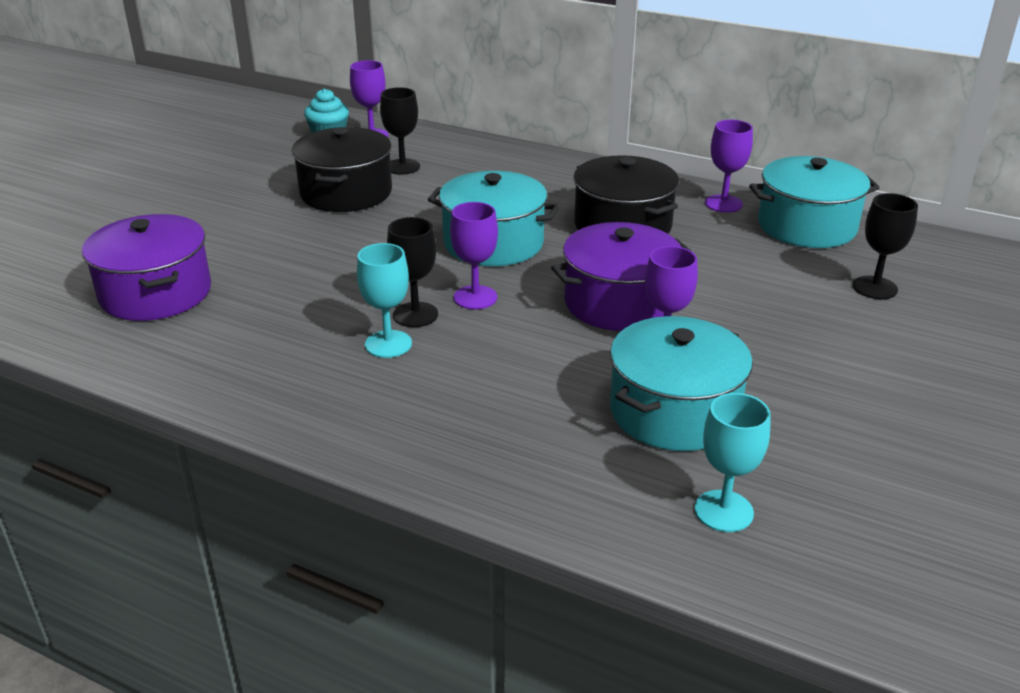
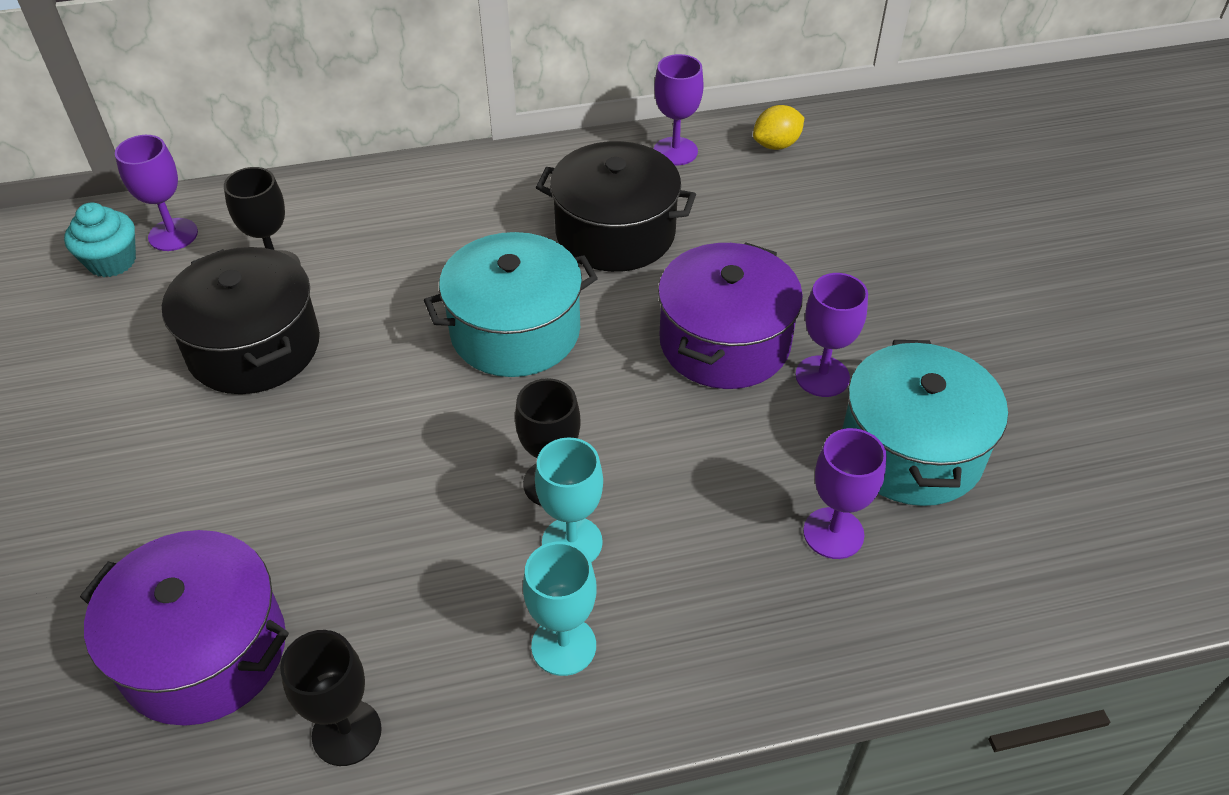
camera: 40 degrees left, 15 degrees up
purple goblet [450,202,498,310] -> purple goblet moved to [803,428,887,559]
turquoise goblet [694,393,771,532] -> turquoise goblet moved to [523,542,597,676]
turquoise pot [749,156,880,248] -> yellow lemon [753,105,804,150]
black goblet [853,193,918,299] -> black goblet moved to [280,630,382,766]

